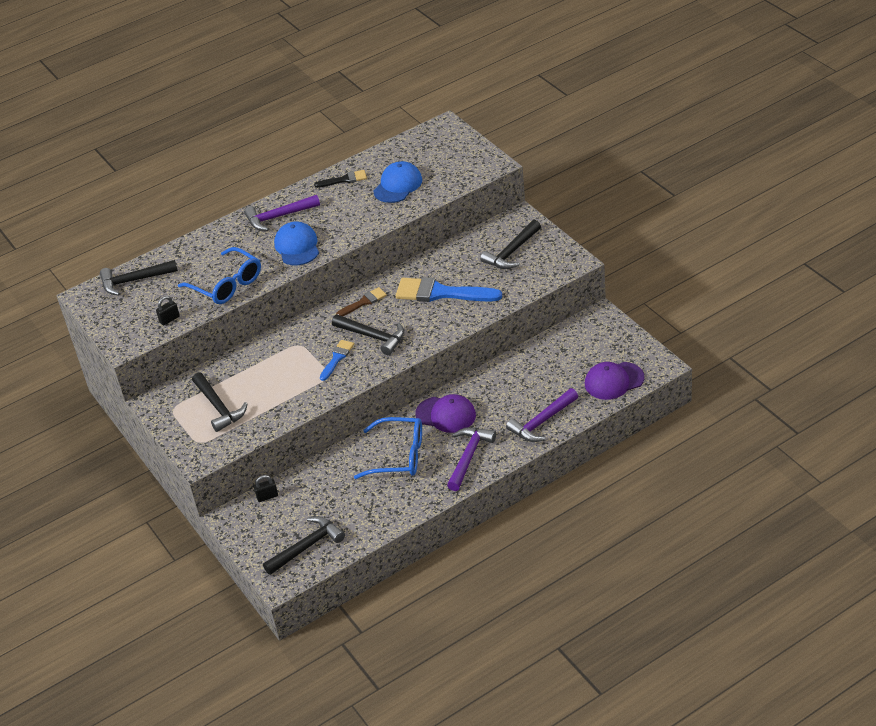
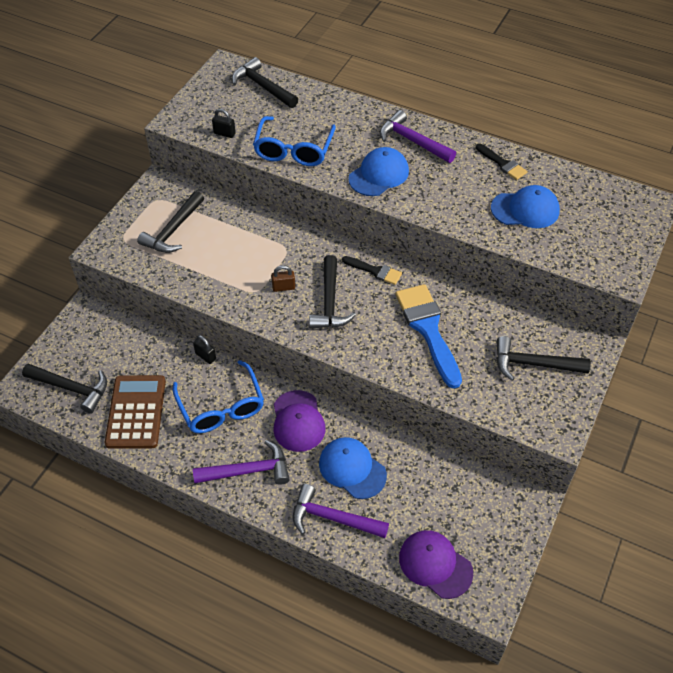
camera: 55 degrees right, 10 degrees up
black padlock [254,475,278,502] -> black padlock moved to [193,335,216,364]
blue brush [320,340,354,381] -> brown padlock [271,265,295,292]
brown brush [336,287,387,316] -> black brush [342,256,402,285]
none -> brown calculator [105,375,166,449]
none -> blue cap [319,437,387,499]

